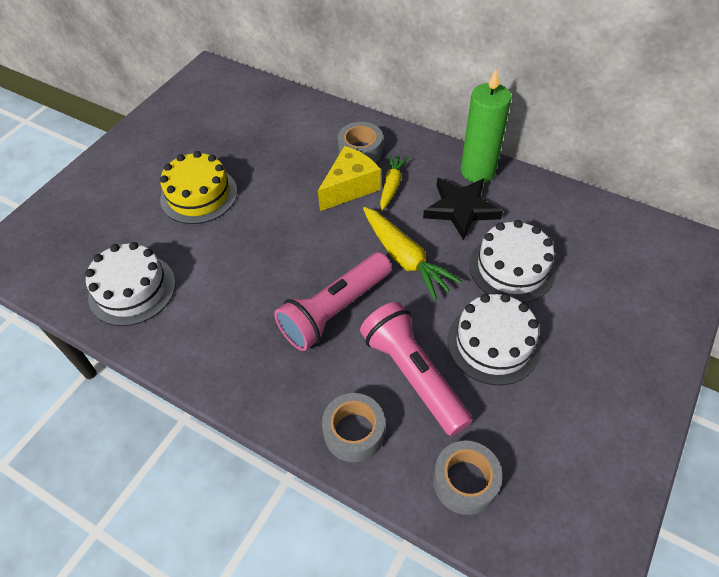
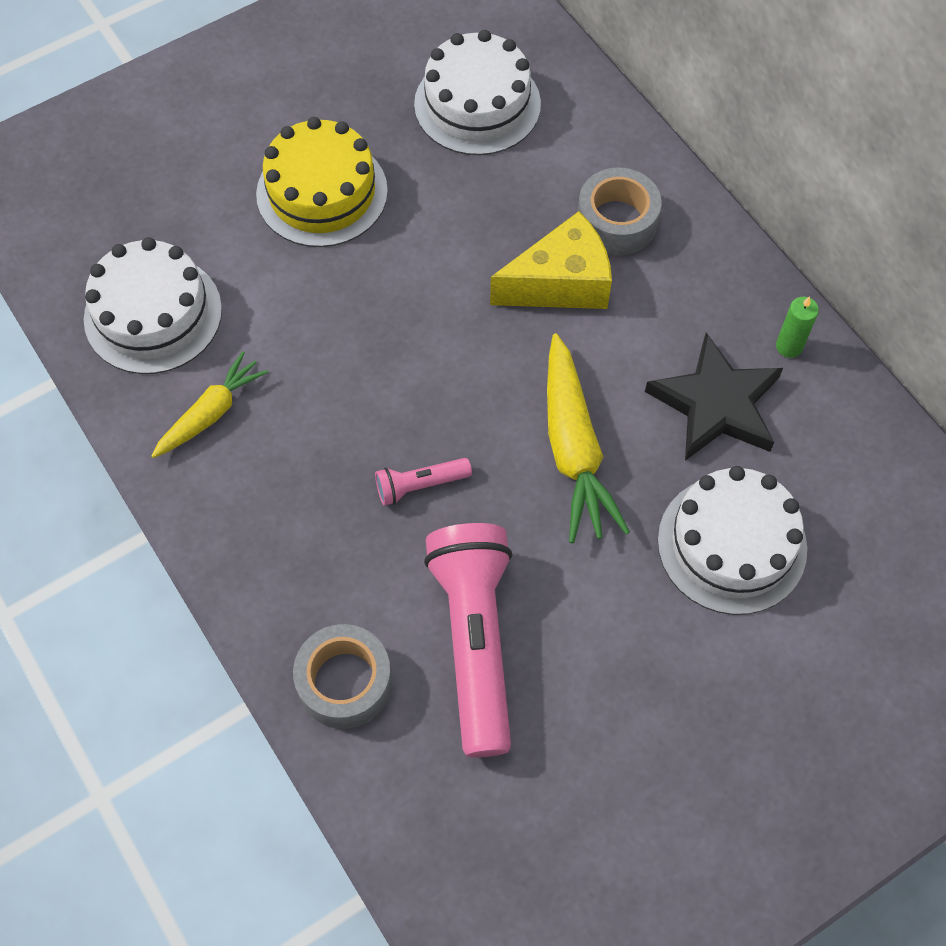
camera: 25 degrees right, 10 degrees up
pink flashlight [274,252,392,351] -> pink flashlight [375,458,472,506], size x0.45
yellow carrot [380,154,408,211] -> yellow carrot moved to [152,351,268,458]
grey tape [433,440,502,515] -> none
white cake [447,293,541,385] -> white cake moved to [414,30,541,155]
green candle [461,69,512,183] -> green candle [776,296,819,358], size x0.42

